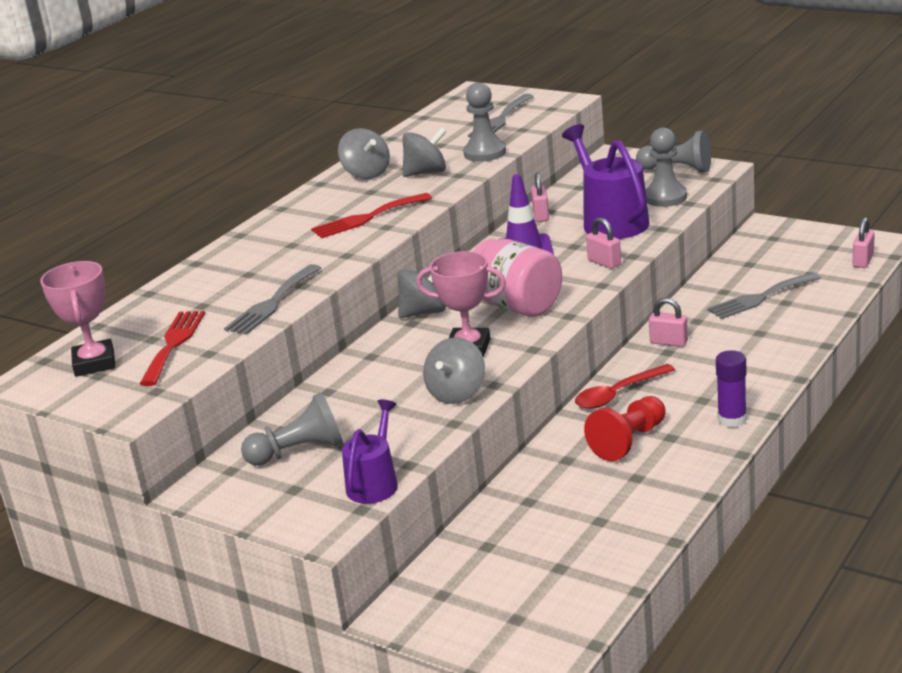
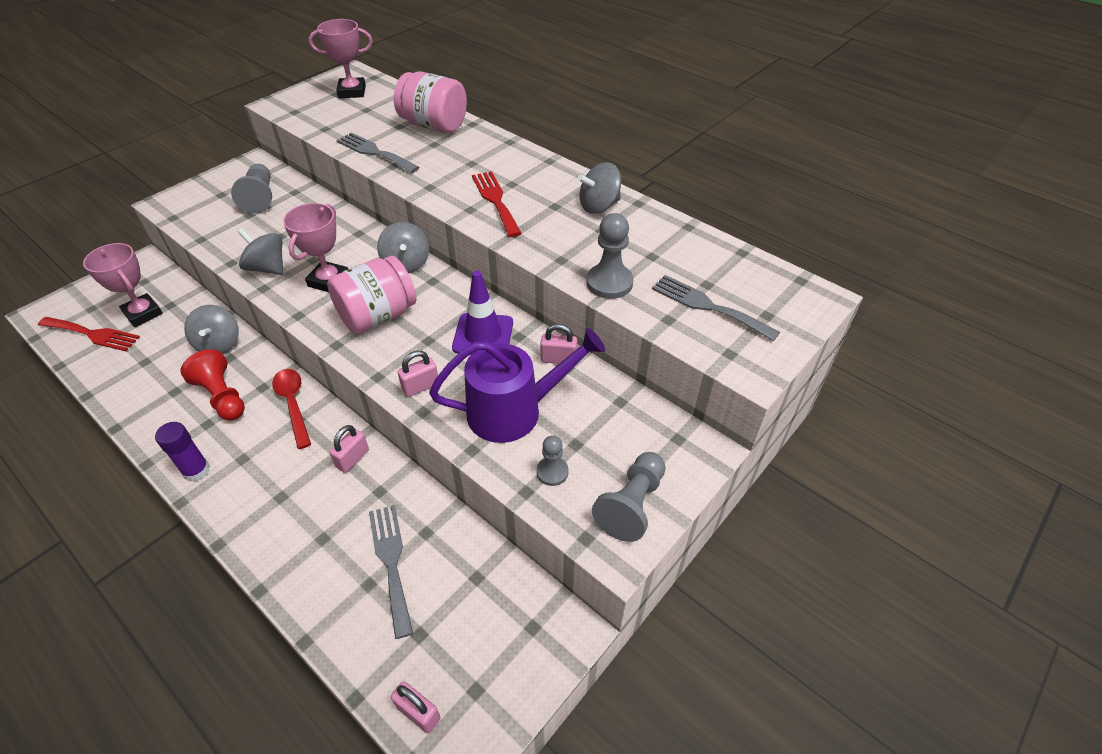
camera: 95 degrees right, 20 degrees up
red fork [140,311,205,386] -> red fork moved to [38,317,140,351]
purple watering can [342,399,398,504] -> none
grey spinning top [403,127,447,177] -> grey spinning top moved to [184,305,239,354]
grey pawn [645,128,687,207] -> grey pawn [536,436,569,486], size x0.61
none -> pink trophy [83,243,163,327]
none -> pink jar [394,71,467,133]

